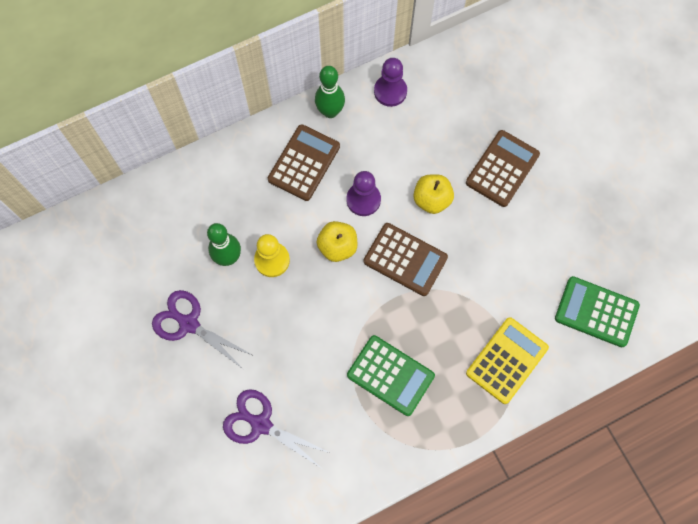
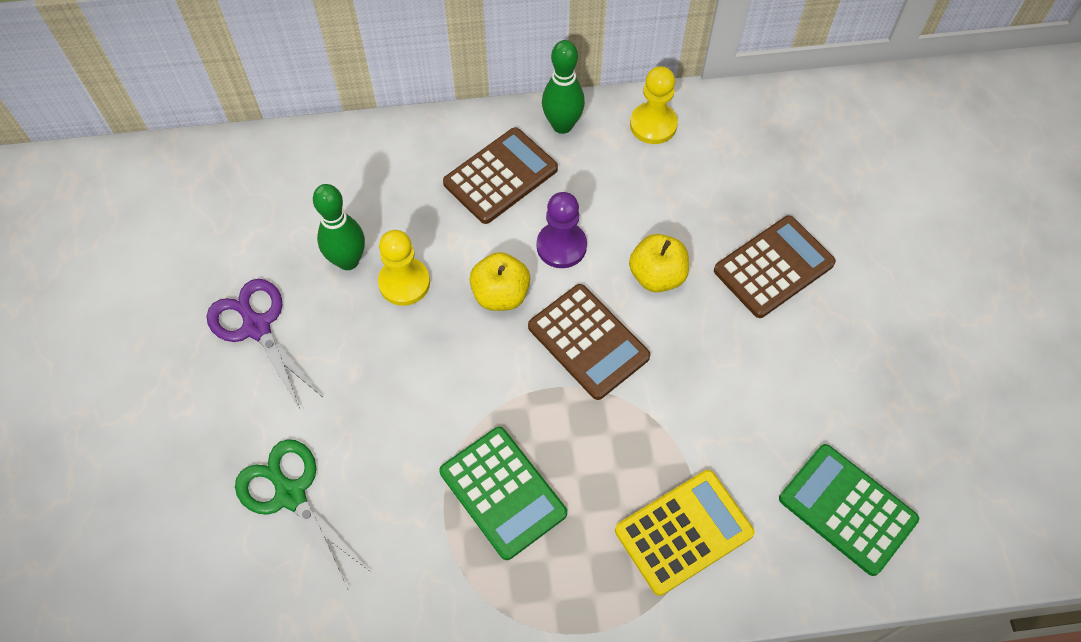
camera: 20 degrees right, 10 degrees down
purple scissors [223,389,330,468] -> green scissors [235,439,371,589]
purple pawn [374,58,407,107] -> yellow pawn [630,66,678,144]

